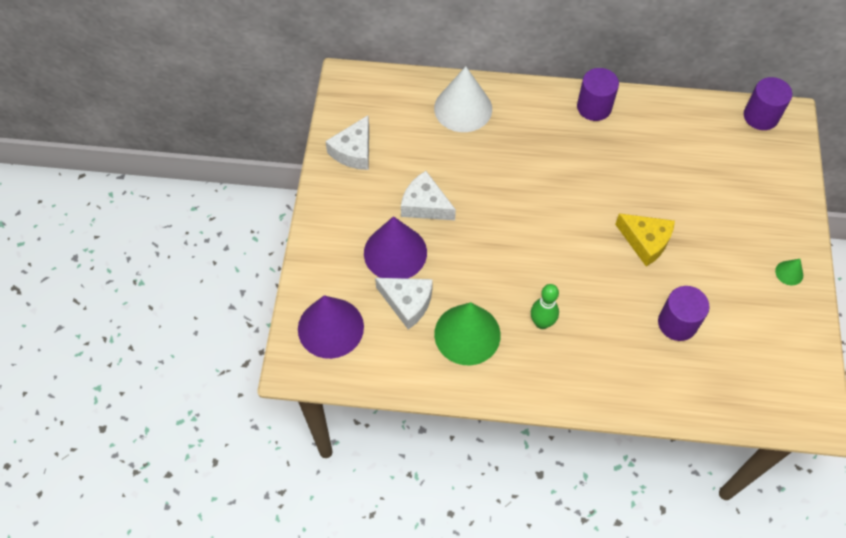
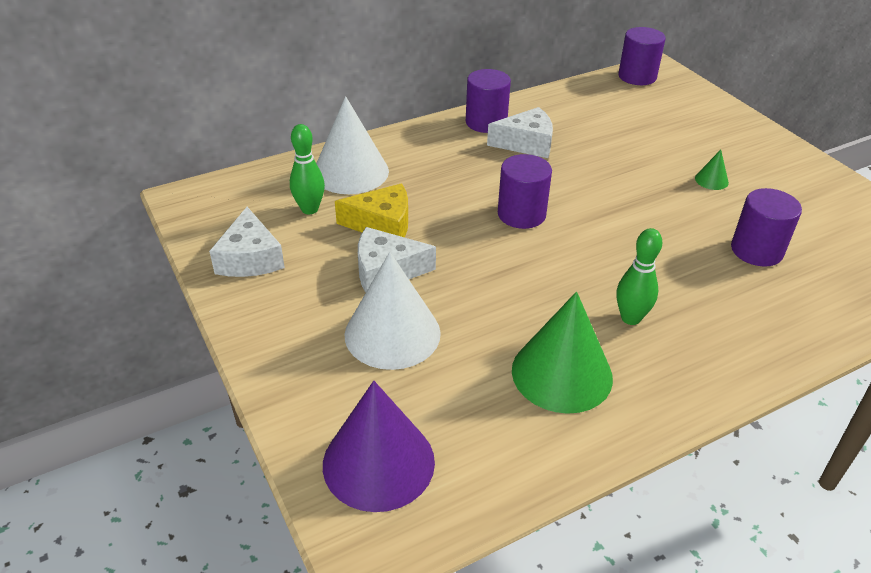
camera: 35 degrees left, 20 degrees down
purple cone [364,216,427,279] -> white cone [344,252,441,370]
white cheese [375,278,433,330] -> white cheese moved to [487,107,553,158]
yellow cheese [615,213,675,266] -> yellow cheese moved to [335,184,408,237]
green cone [775,259,803,286] -> green cone moved to [695,150,729,190]
none -> green bowling pin [290,124,325,214]
none -> purple cylinder [498,154,552,229]

